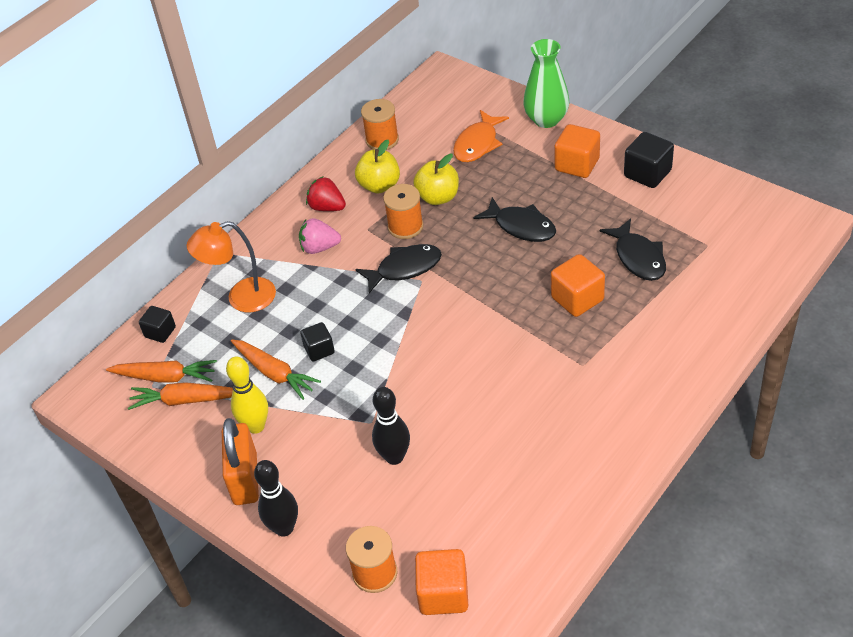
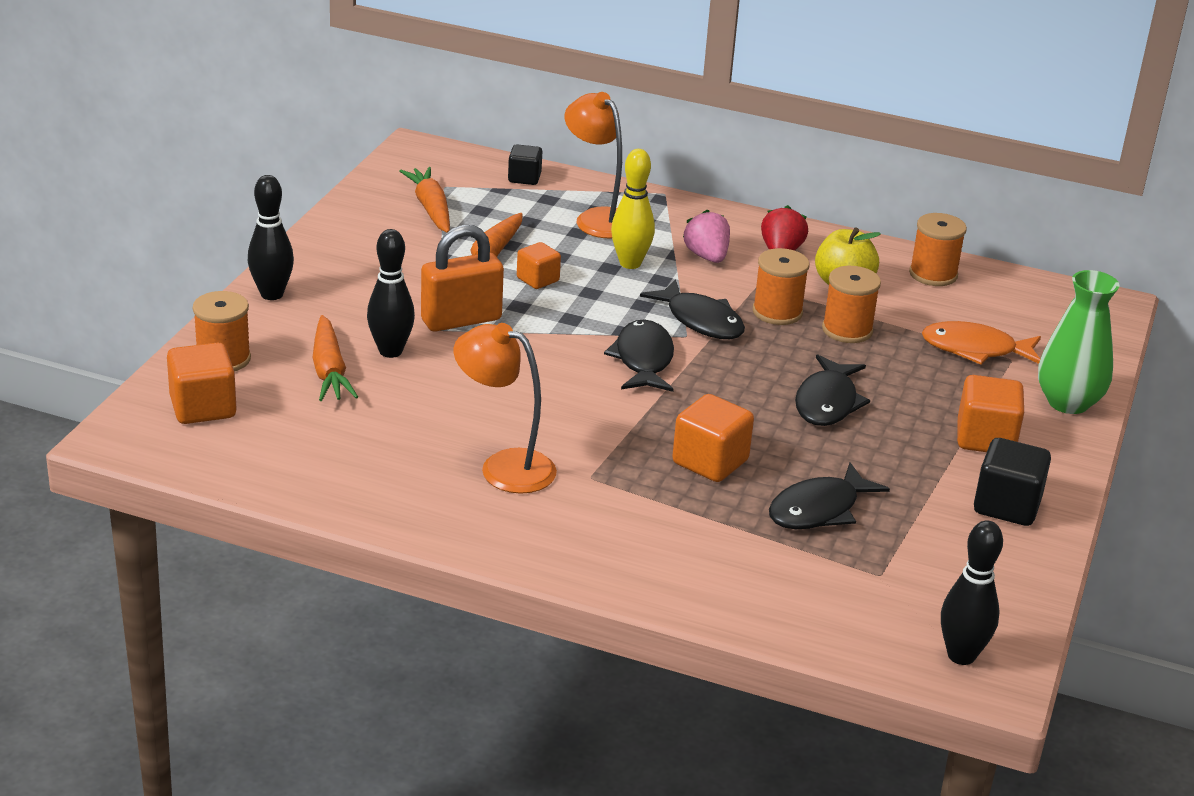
camera: 65 degrees right, 15 degrees down
orange carrot [106,360,217,383] -> orange carrot moved to [312,315,358,401]
orange padlock [222,418,259,505] -> orange padlock moved to [421,225,504,332]
yellow bowling pin [226,356,268,434] -> yellow bowling pin moved to [611,149,655,269]
black cube [300,322,335,361] -> orange cube [517,242,561,289]
yellow apple [413,154,459,205] -> orange spool [822,266,881,343]
none -> orange lamp [454,323,557,494]
none -> black fish [604,320,674,392]
none -> black bowling pin [941,520,1003,665]

